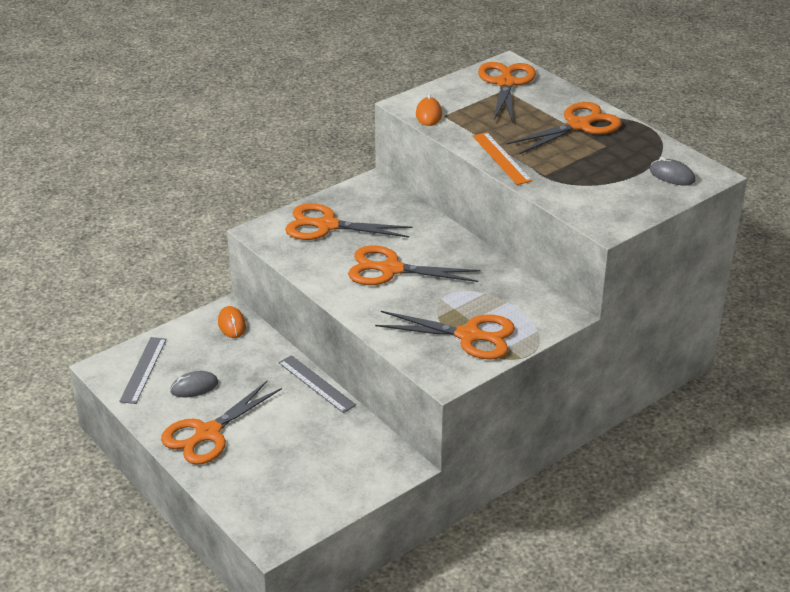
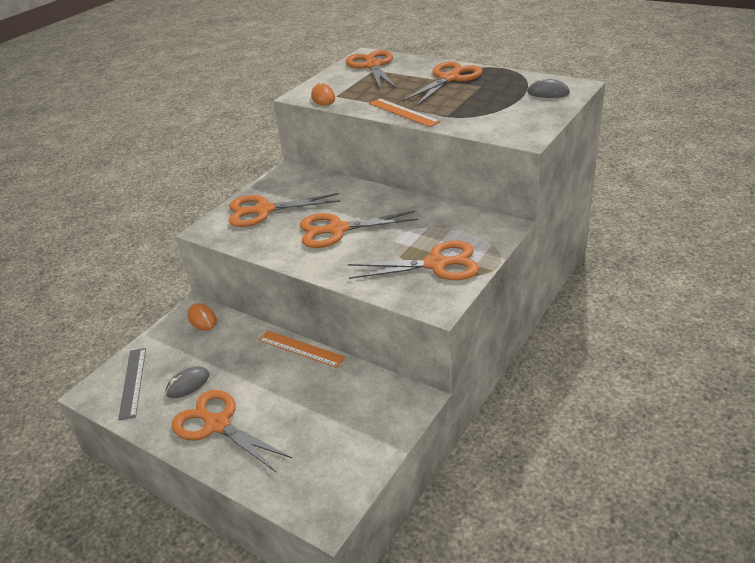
camera: 15 degrees left, 0 degrees up
orange scissors [161,381,282,465] -> orange scissors turned 105 degrees clockwise [172,390,293,473]
grey ruler [278,355,356,413] -> orange ruler [258,330,345,368]

